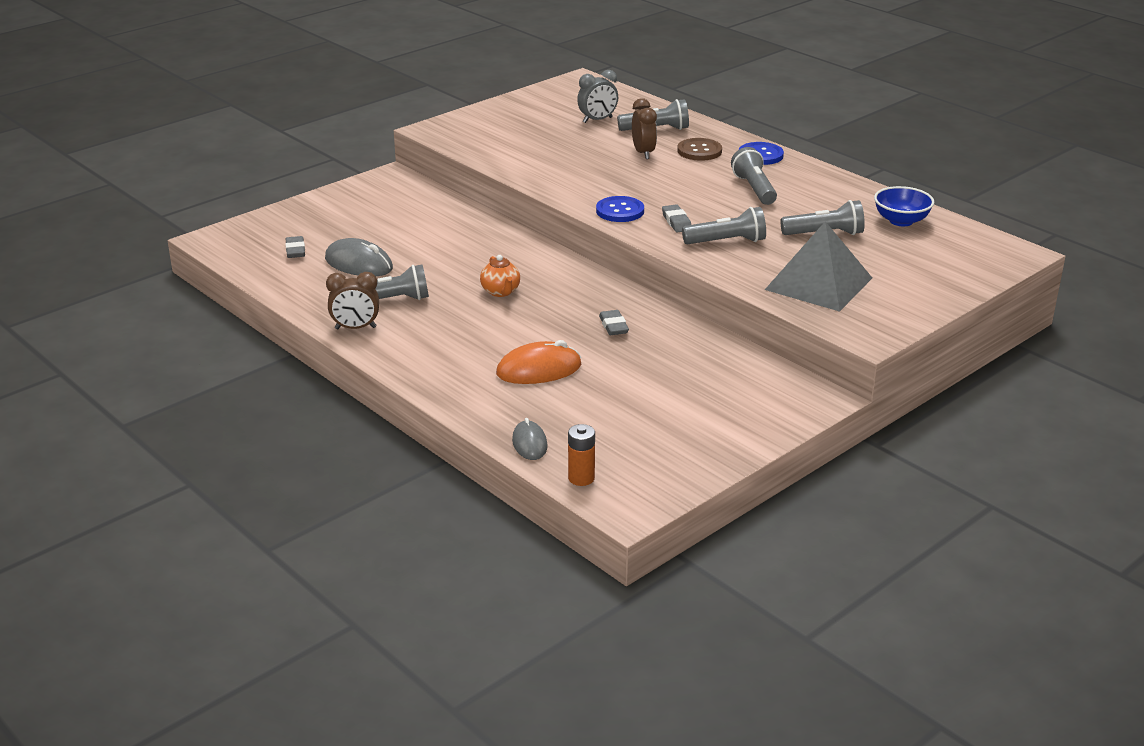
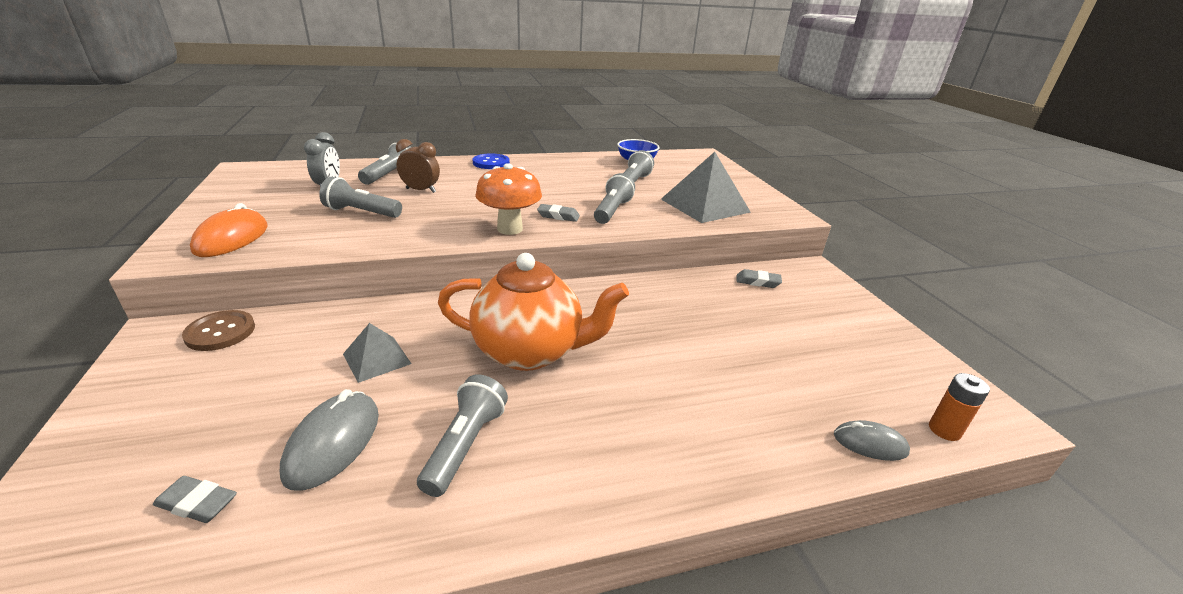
camera: 65 degrees left, 0 degrees up
grey mouse [325,238,393,276] -> grey mouse turned 45 degrees counterclockwise [280,389,379,491]
brown clock [326,272,379,329] -> none
orange teapot [480,255,520,297] -> orange teapot [438,253,629,371], size x2.26
orange mouse [496,340,581,384] -> orange mouse moved to [190,203,267,257]
blue button [596,196,644,222] -> orange mushroom [475,163,542,235]
grey eraser [599,310,629,335] -> grey eraser moved to [737,269,782,288]
brown button [677,138,722,161] -> brown button moved to [182,310,255,351]
grey flashlight [731,147,777,205] -> grey flashlight moved to [319,177,402,218]
none -> grey pyramid [343,323,411,383]

